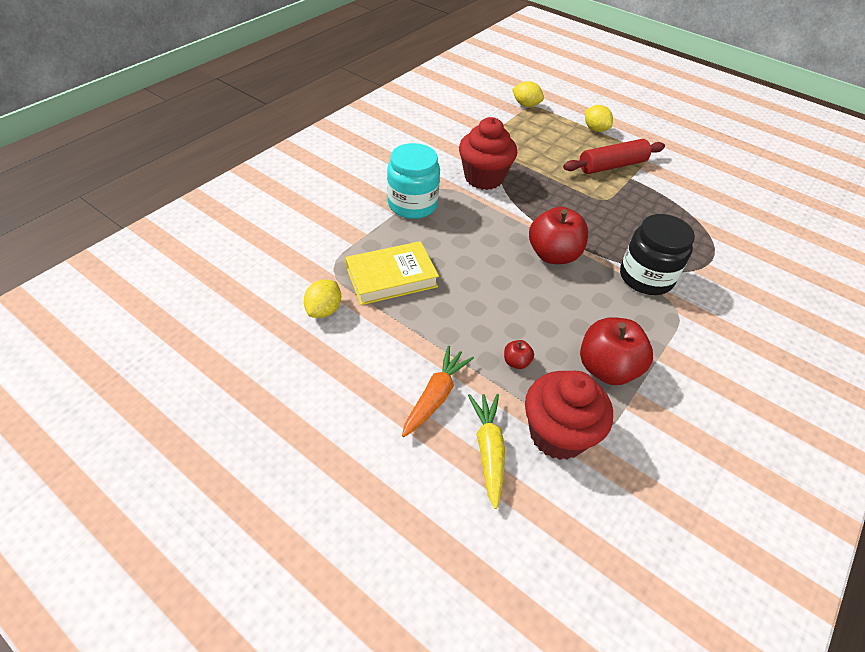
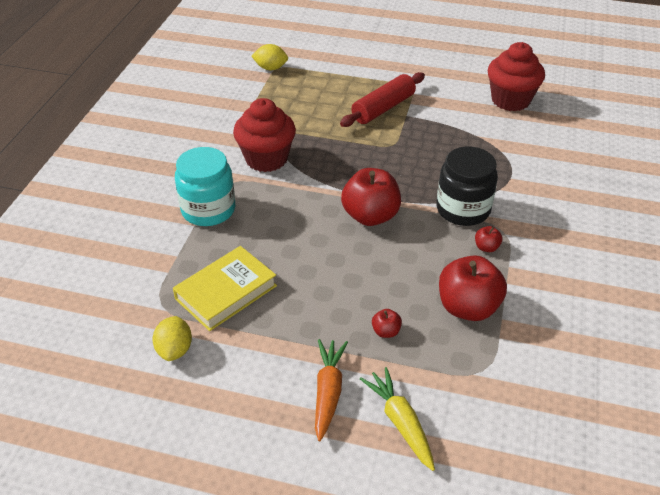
camera: 20 degrees left, 5 degrees down
red cupcake [525,371,613,460] -> red cupcake moved to [488,42,545,111]
yellow lemon [585,105,613,132] -> none
none -> red apple [475,226,502,252]

